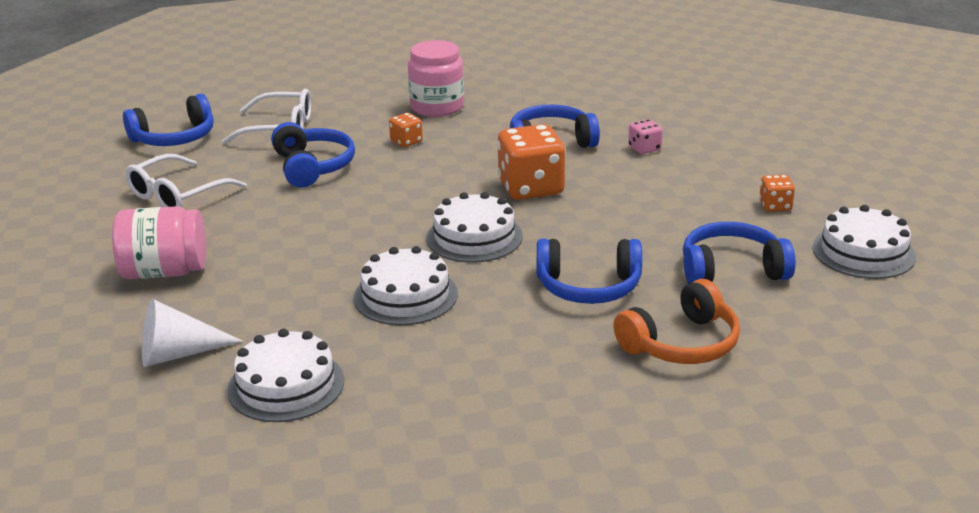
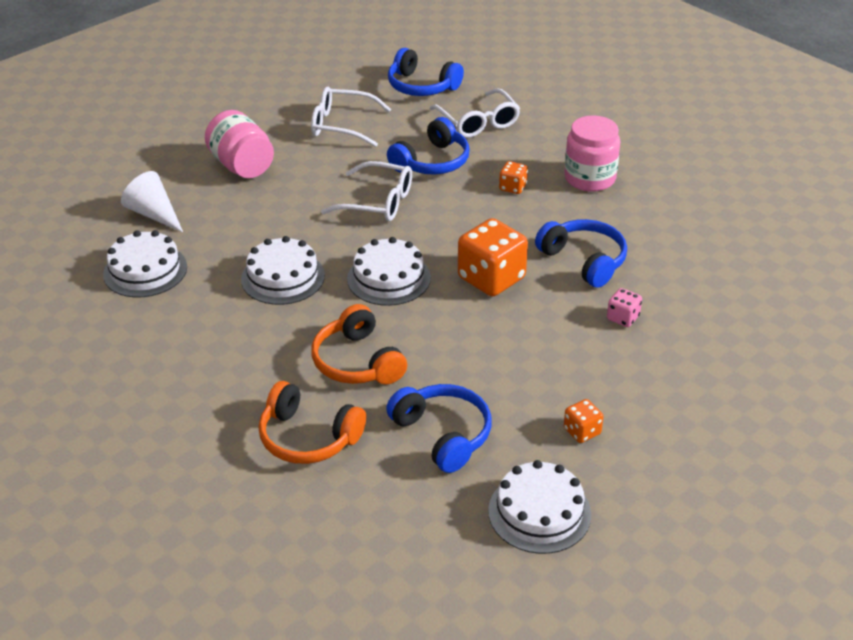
camera: 60 degrees right, 10 degrees up
blue headphones [537,239,642,304] -> orange headphones [311,304,407,384]
none -> white glasses [321,161,412,221]

